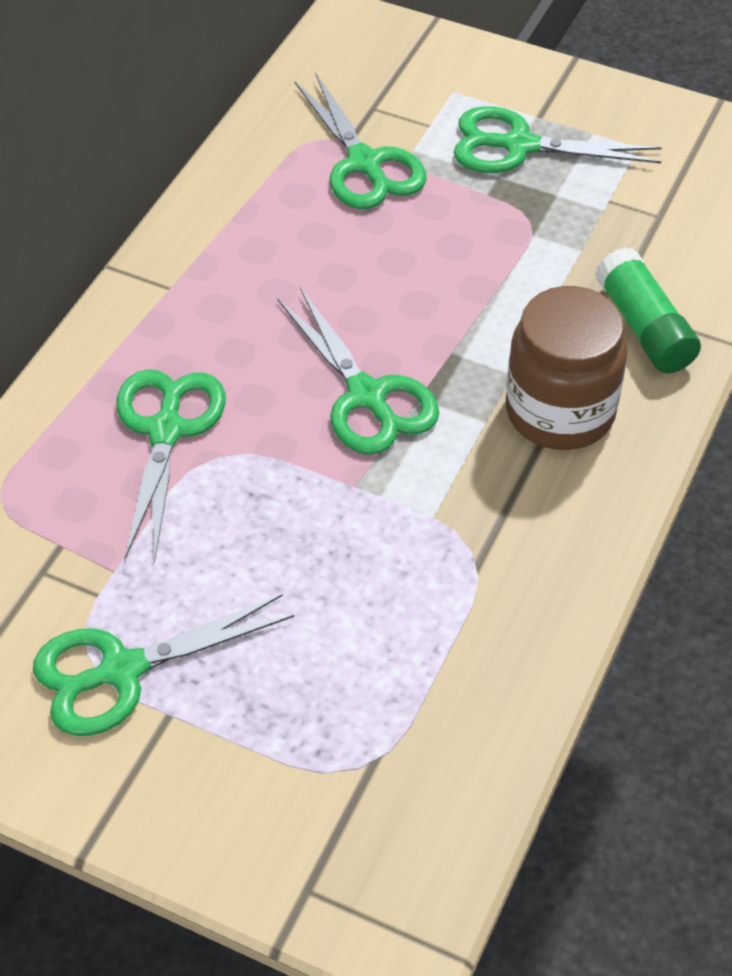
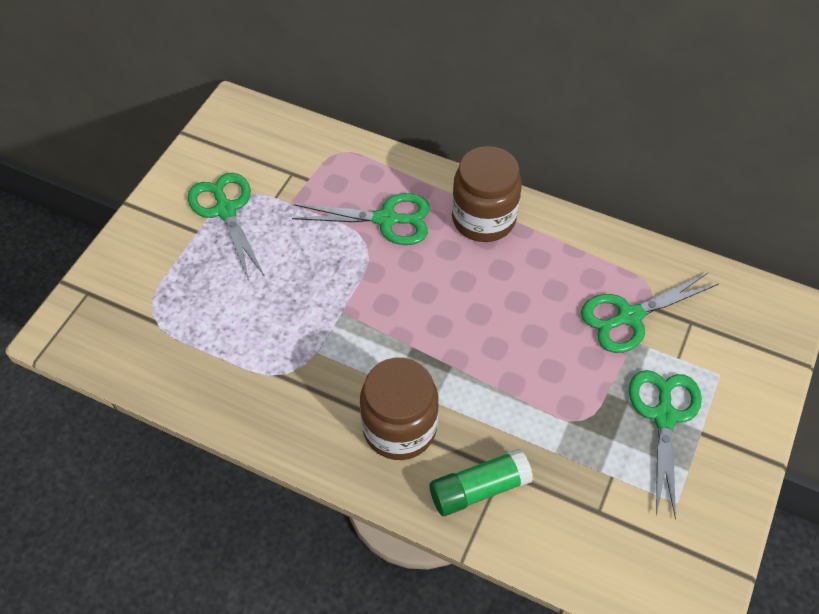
camera: 90 degrees right, 5 degrees up
green scissors [278,287,439,455] -> none
none -> brown jar [452,146,522,242]

